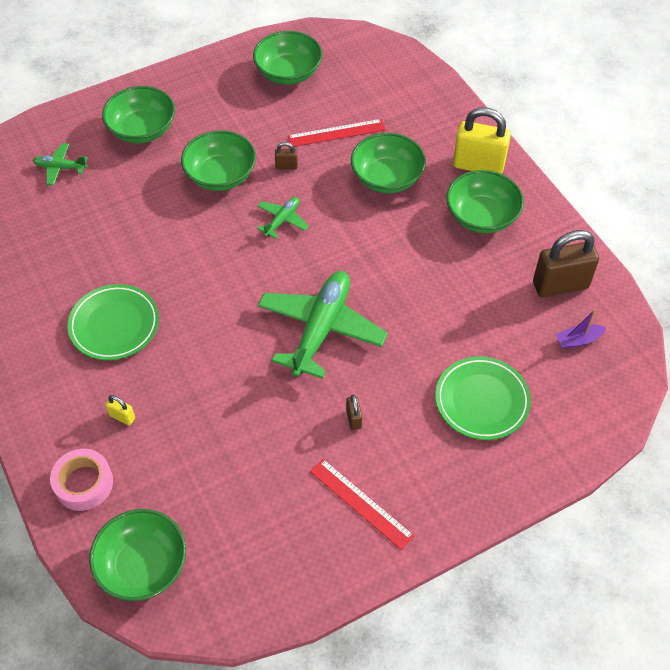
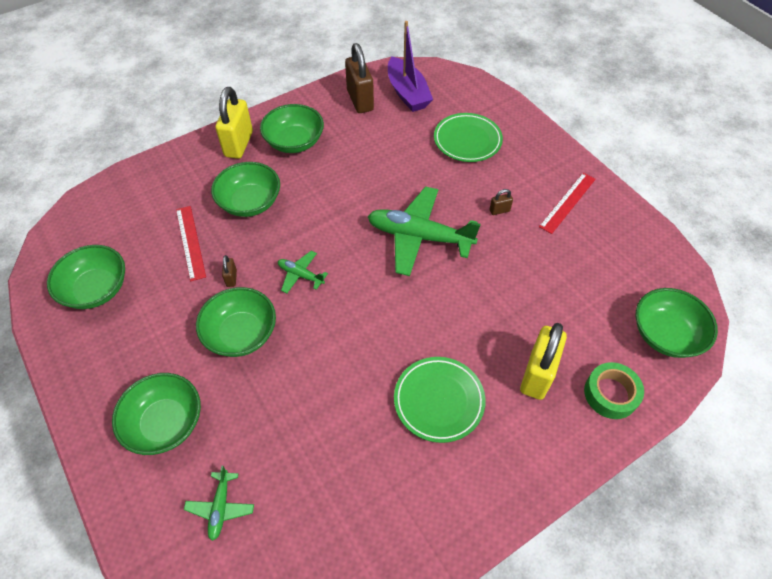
camera: 95 degrees left, 0 degrees up
pink tape [50,449,113,511] -> green tape [584,362,644,419]
yellow padlock [105,395,135,425] -> yellow padlock [520,323,567,400], size x2.30
purple boat [556,310,606,349] -> purple boat [388,21,433,112], size x2.07

